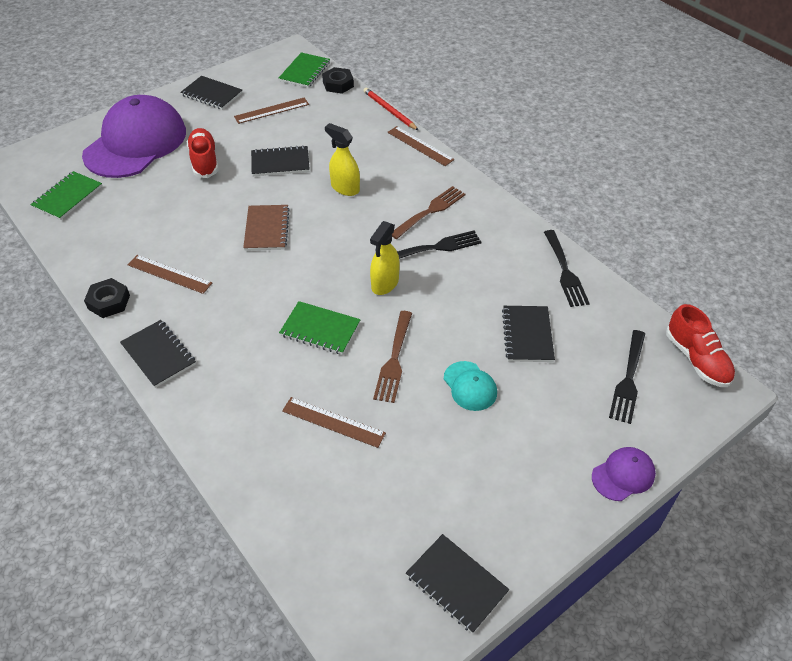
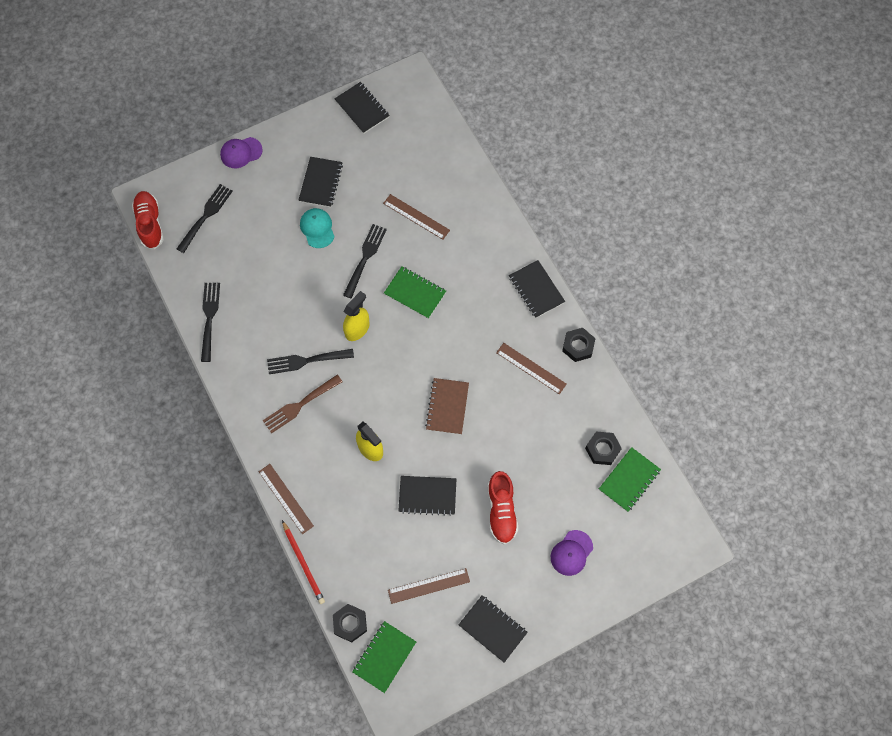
camera: 170 degrees left, 20 degrees up
purple cap [82,95,186,178] -> purple cap [551,530,593,576], size x0.42
brown fork [373,311,412,403] -> black fork [343,224,387,299]
black notebook [502,306,555,362] -> black notebook moved to [298,157,343,208]
none -> black nut [585,431,622,465]

